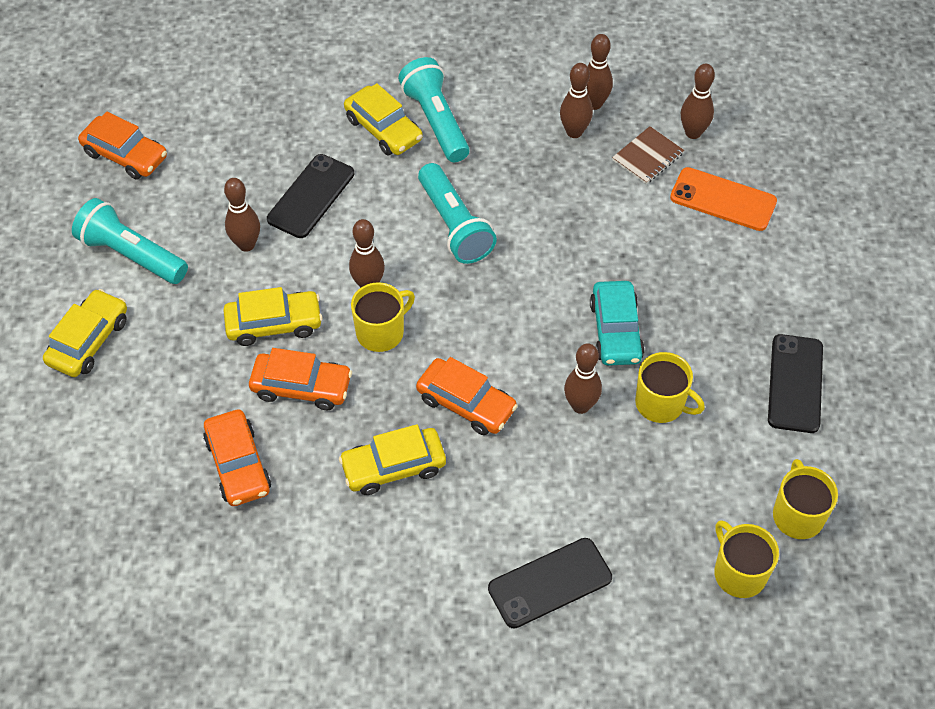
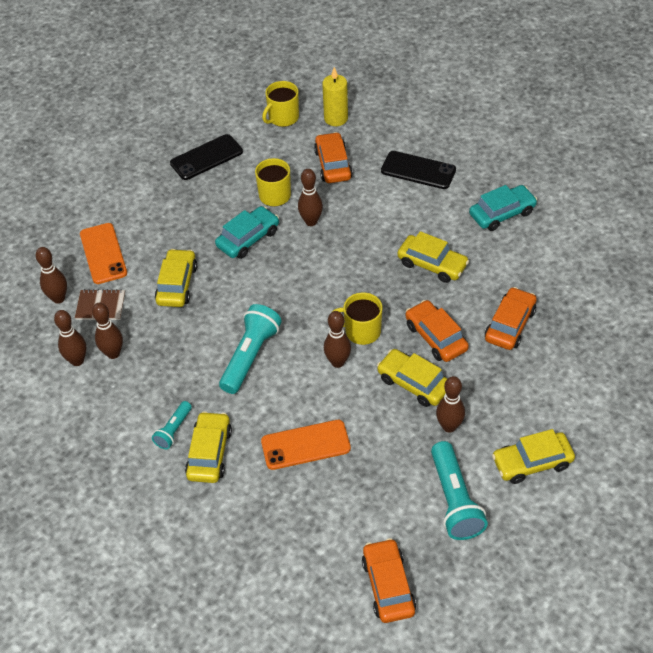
camera: 130 degrees left, 5 degrees down
brown bowling pin [224,178,260,252] -> brown bowling pin moved to [436,376,465,433]
black phone [267,154,354,238] -> orange phone [261,420,351,470]
turquoise flashlight [398,57,470,162] -> turquoise flashlight [152,401,192,449], size x0.55
orange car [416,357,518,435] -> orange car moved to [314,132,353,183]
yellow mug [714,520,779,598] -> yellow candle [322,67,348,126]
none -> yellow car [155,249,197,307]
none -> turquoise car [469,185,537,231]

